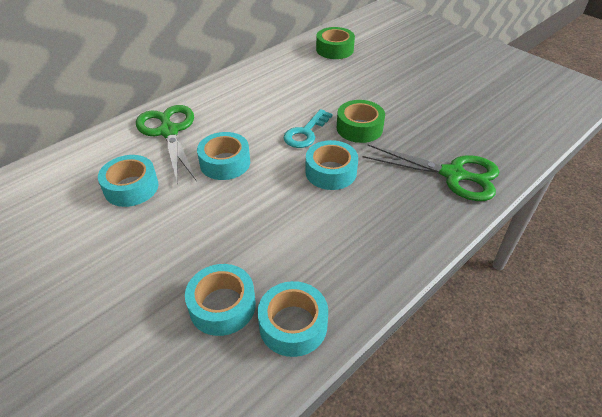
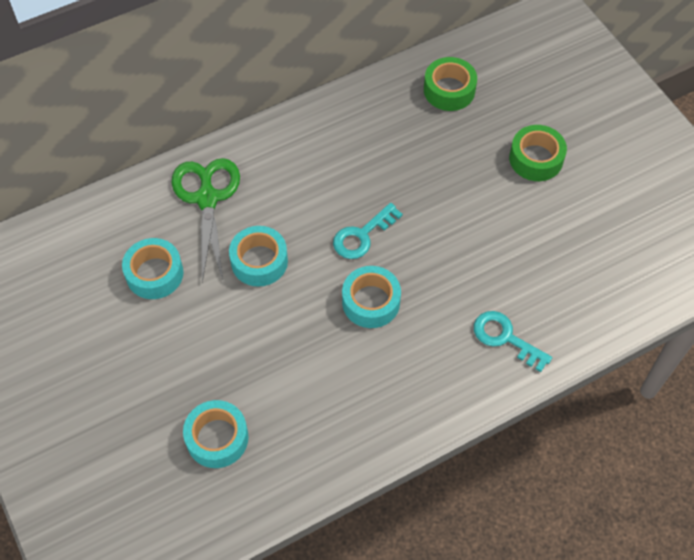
camera: 15 degrees right, 15 degrees up
turquoise tape [258,281,328,357] -> none
green tape [337,100,385,143] -> green tape moved to [509,125,567,181]
green scissors [362,144,499,201] -> turquoise key [474,311,552,372]

